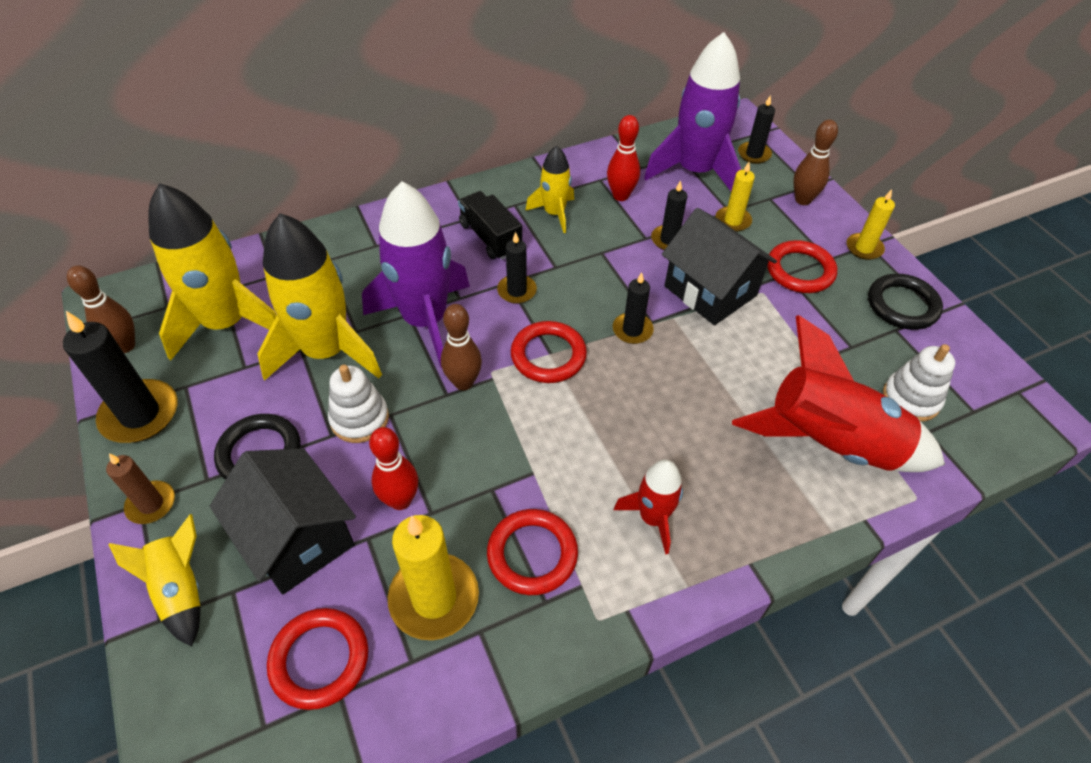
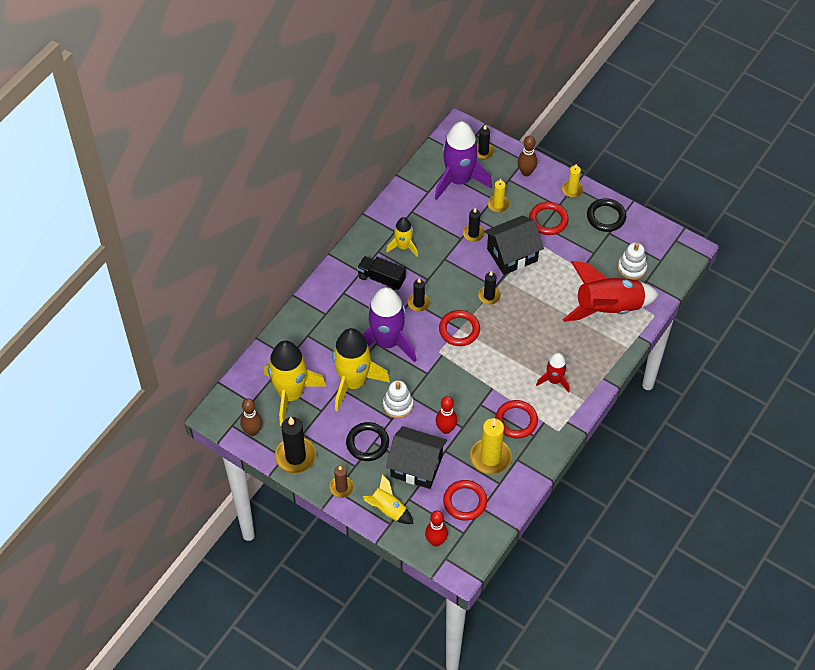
camera: 30 degrees left, 5 degrees up
brown bowling pin [441,304,482,390] -> none
red bowling pin [607,115,640,201] -> red bowling pin moved to [425,510,448,547]
black house [662,208,777,325] -> black house turned 45 degrees counterclockwise [484,216,544,275]

